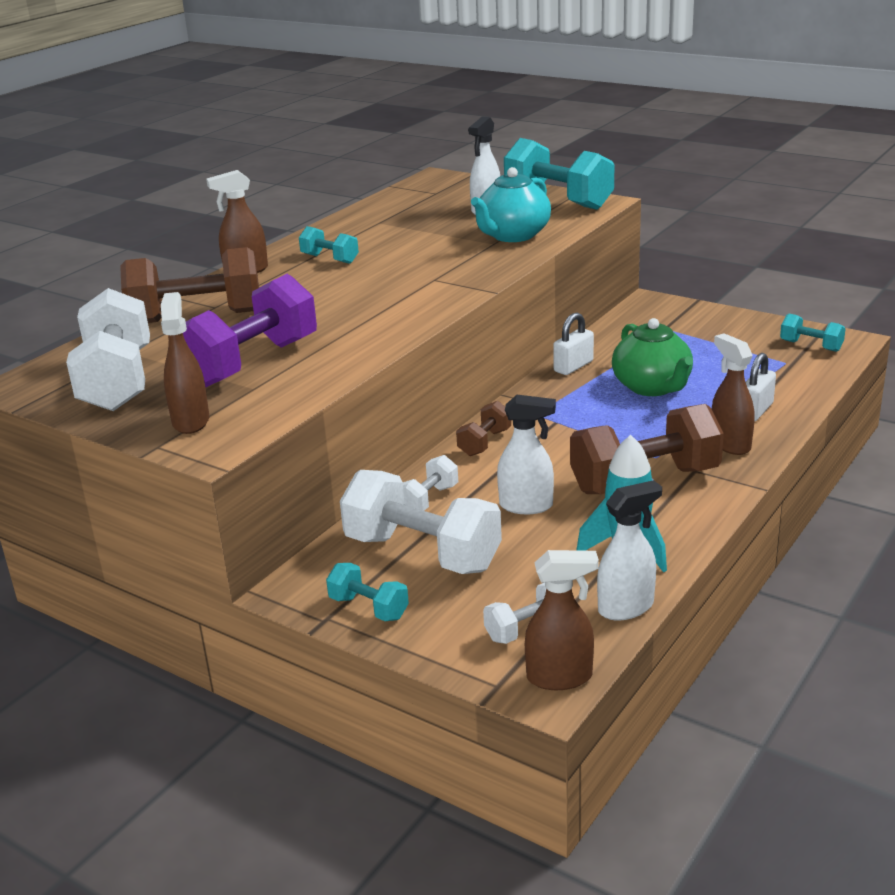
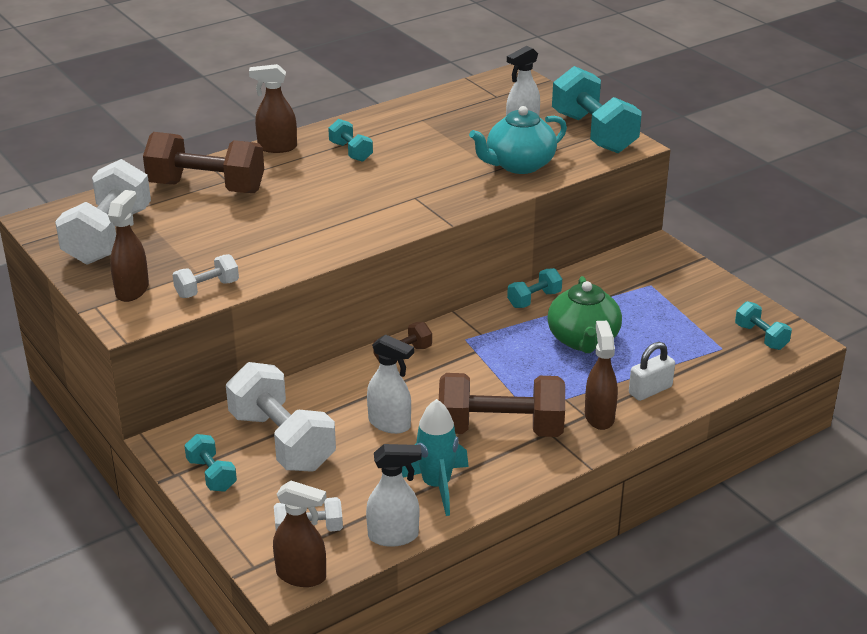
camera: 20 degrees right, 5 degrees up
purple dumbbell [183,274,317,388] -> none
white dumbbell [403,455,458,511] -> white dumbbell moved to [172,254,239,298]
white padlock [553,312,594,375] -> turquoise dumbbell [507,268,562,308]

